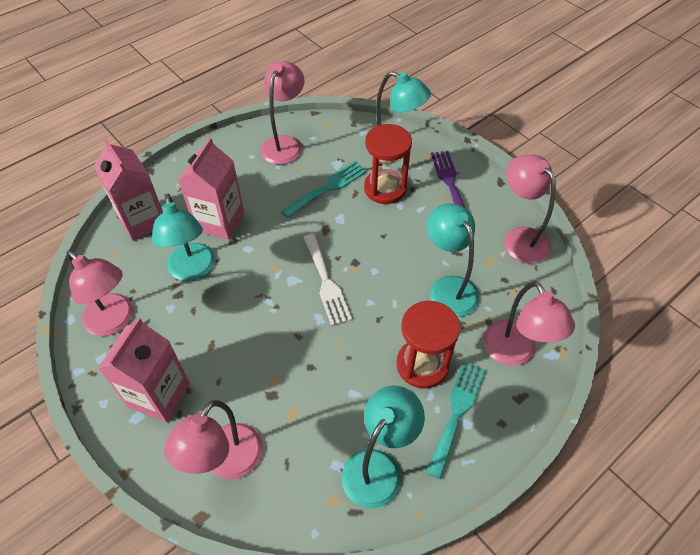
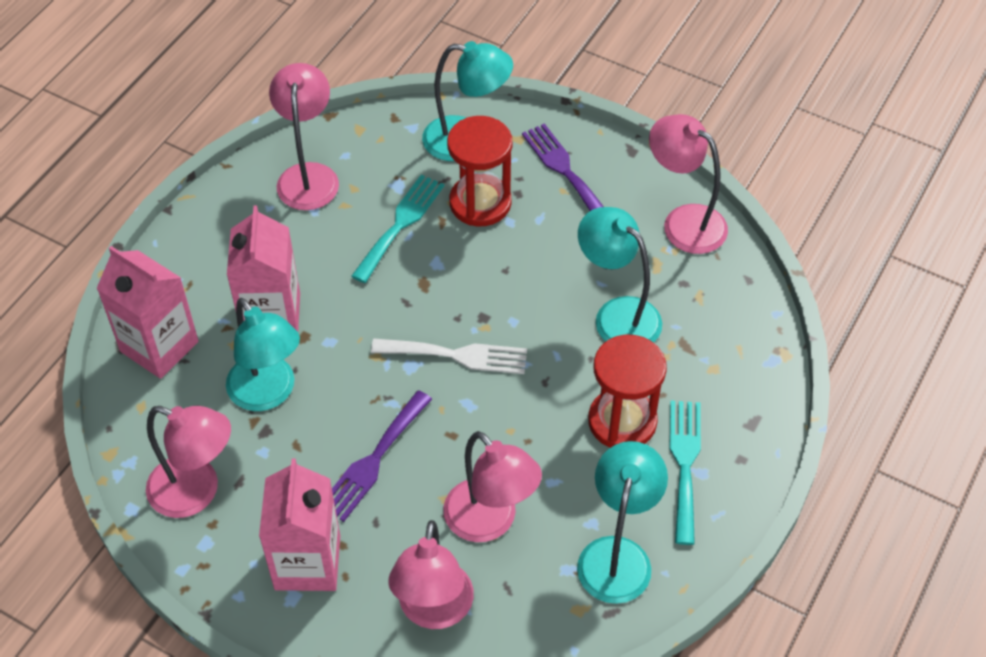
camera: 20 degrees left, 0 degrees up
white fork [303,234,352,326] -> white fork turned 45 degrees counterclockwise [371,339,527,374]
pink lamp [483,281,575,366] -> pink lamp moved to [443,431,542,542]
none -> purple fork [332,390,432,522]

